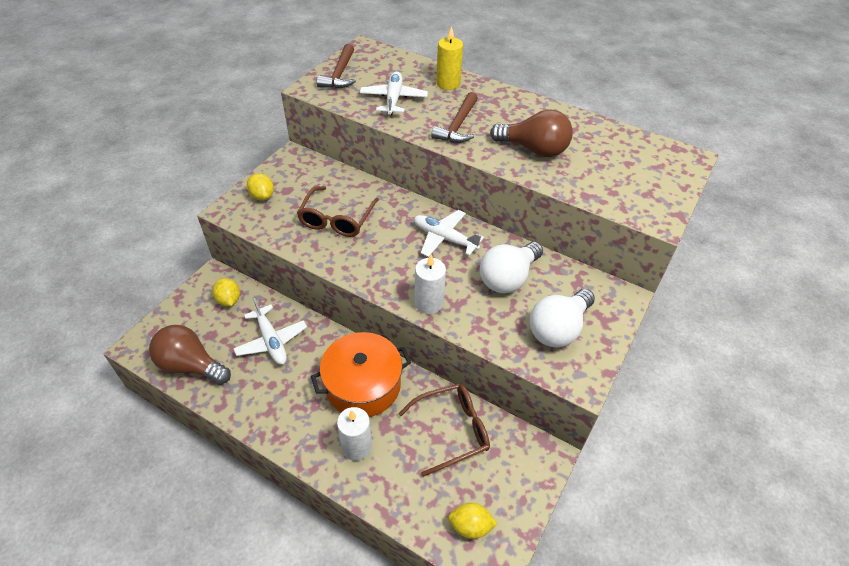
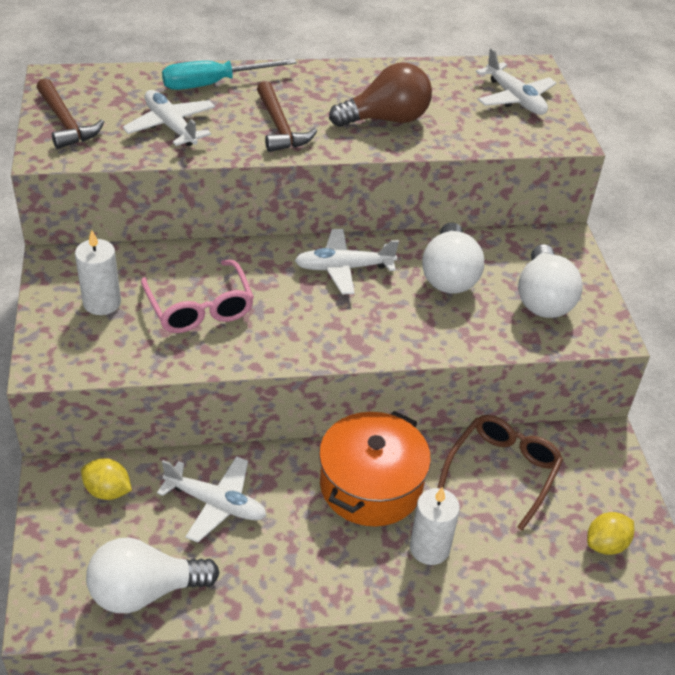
camera: 40 degrees left, 5 degrees down
brown light bulb [149,325,231,385] -> white light bulb [86,537,220,613]
yellow lemon [247,173,274,201] -> none
brown glasses [297,186,379,237] -> pink glasses [141,260,254,333]
white candle [415,255,446,314] -> white candle moved to [75,230,121,315]
yellow candle [436,26,463,90] -> turquoise screwdriver [162,58,297,90]
none -> white plane [476,48,556,115]

